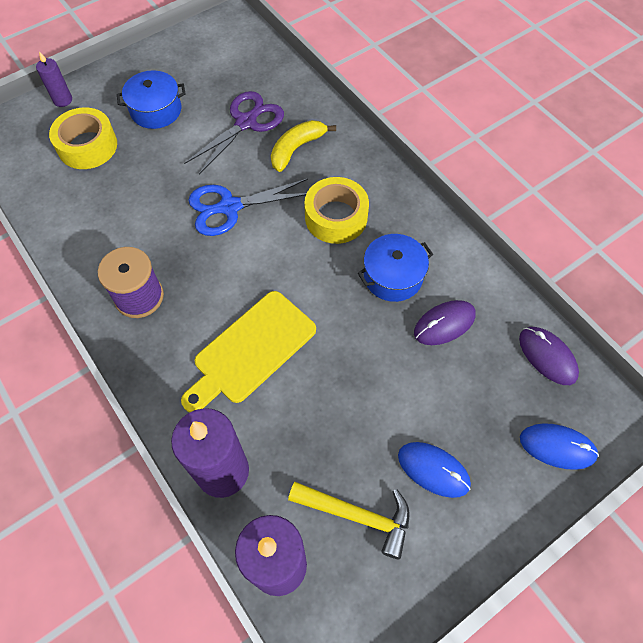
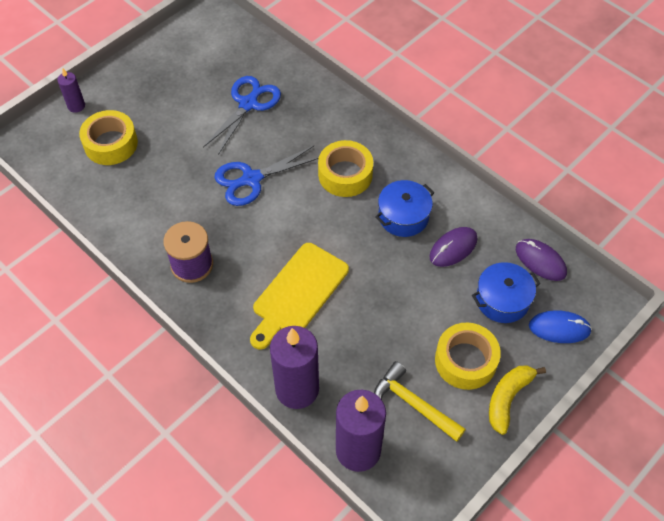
camera: 10 degrees left, 5 degrees down
blue pot [117,70,185,129] -> blue pot moved to [472,262,540,323]
purple scissors [184,91,284,174] -> blue scissors [203,76,281,155]
yellow banana [271,120,336,172] -> yellow banana moved to [489,365,546,435]
yellow hammer [288,482,410,559] -> yellow hammer turned 150 degrees counterclockwise [374,361,466,442]
blue mouse [398,442,471,498] -> yellow tape [435,323,501,390]

